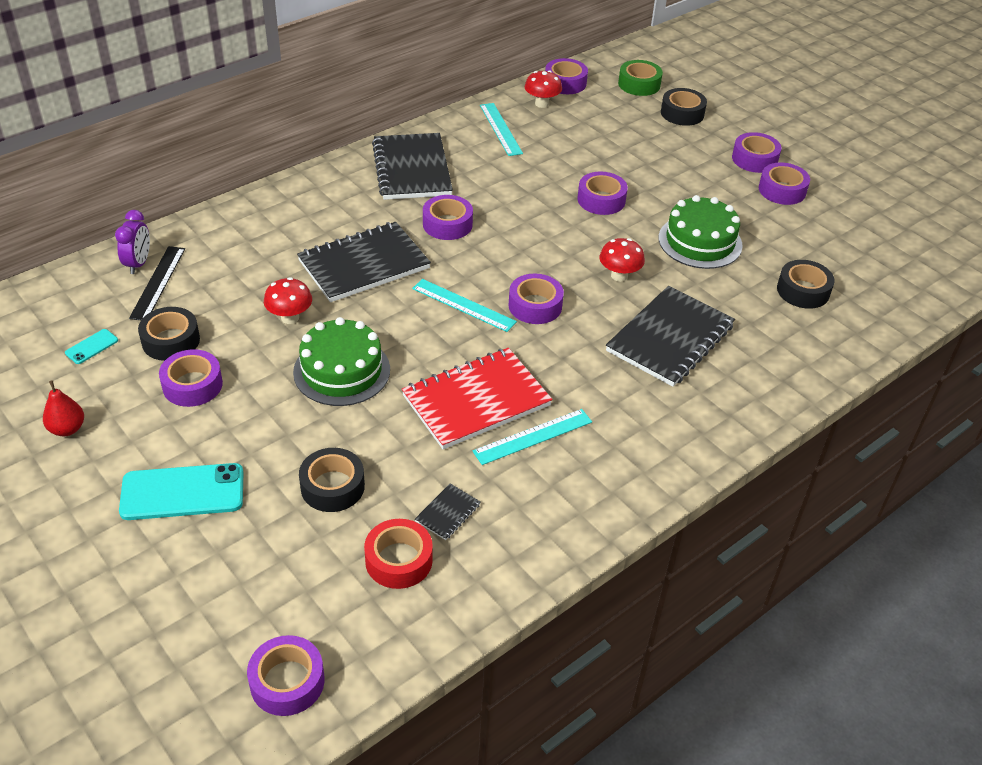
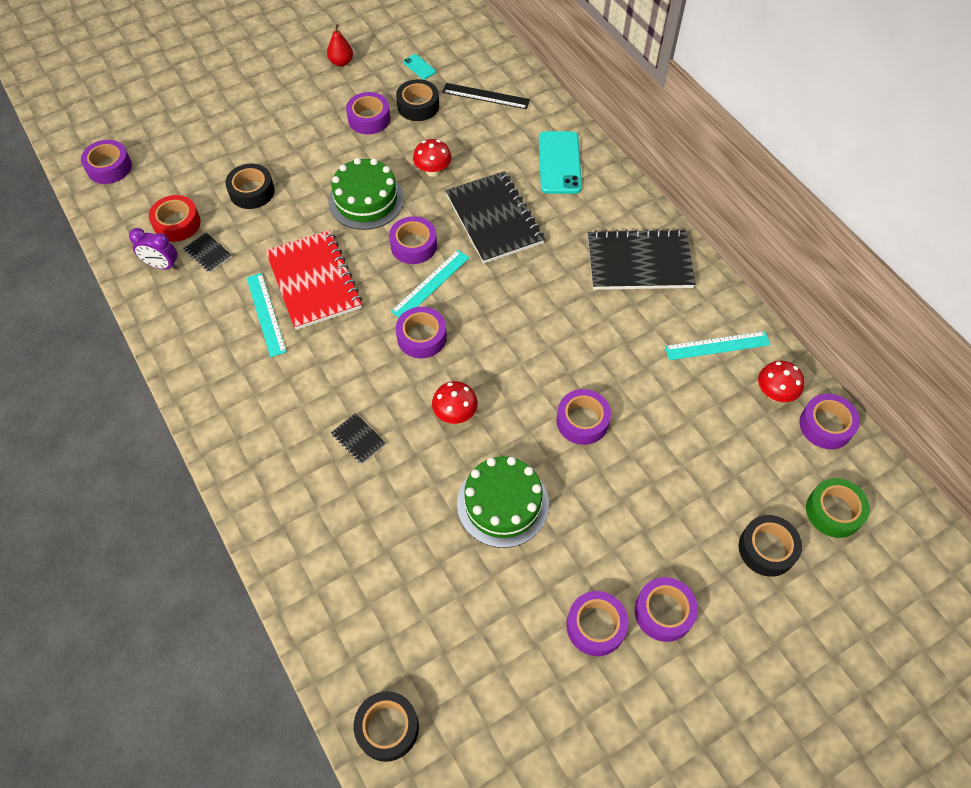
camera: 100 degrees right, 15 degrees up
purple clock [115,210,150,274] -> purple clock moved to [129,228,178,270]
turquoise phone [119,463,243,520] -> turquoise phone moved to [539,131,582,194]
purple tape [423,195,473,240] -> purple tape moved to [389,216,437,264]
black notebook [606,286,735,387] -> black notebook [331,413,386,464], size x0.42
black tape [777,260,835,309] -> black tape moved to [354,691,419,762]

